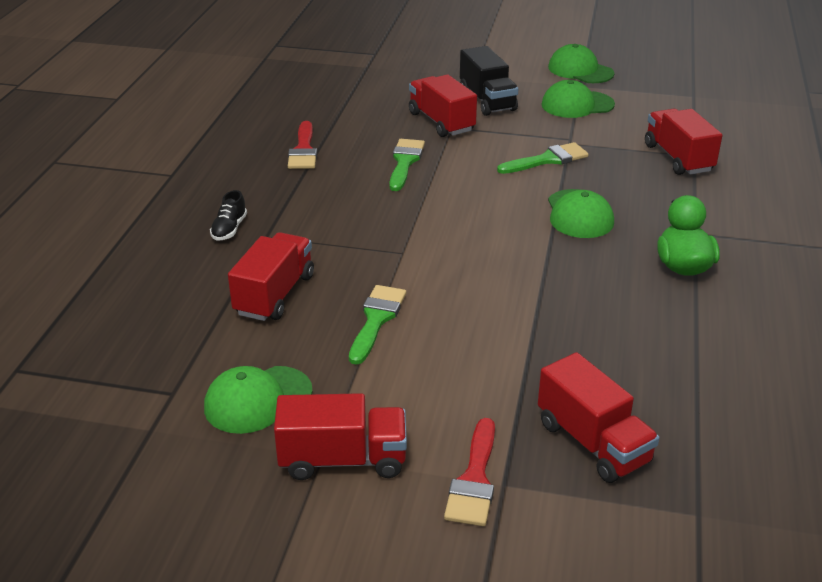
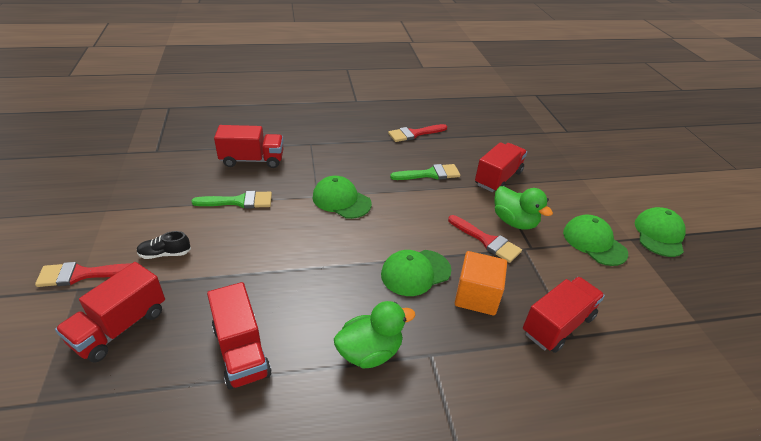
camera: 65 degrees right, 5 degrees up
green cap [204,366,313,434] -> green cap moved to [313,176,372,219]
black shoe [210,190,247,241] -> black shoe moved to [137,231,191,259]
red truck [274,393,407,480] -> red truck moved to [207,282,272,390]
black truck [460,46,518,116] -> none
green brush [497,142,589,174] -> red brush [448,215,522,263]
none -> orange cube [455,251,507,315]
none -> green duck [494,186,553,230]

